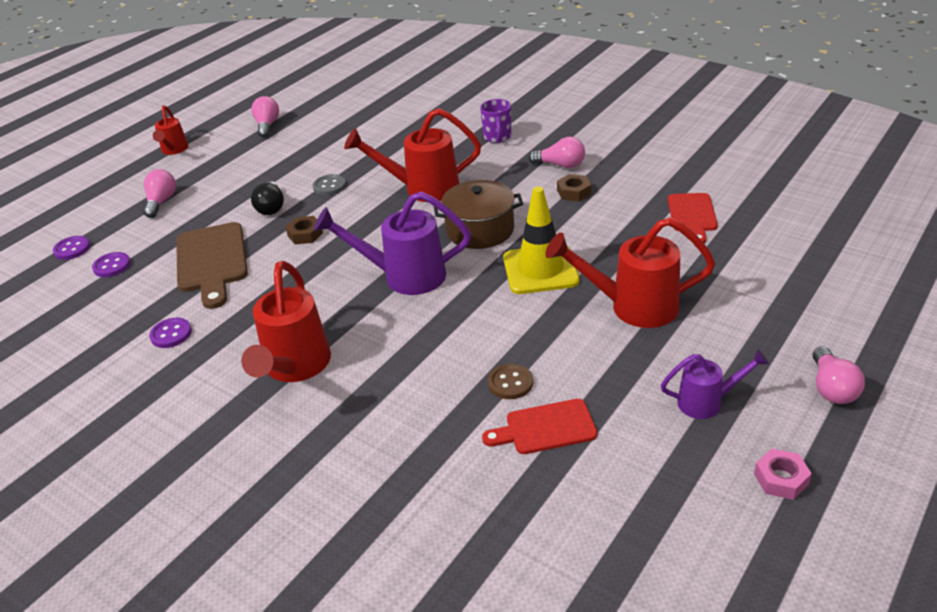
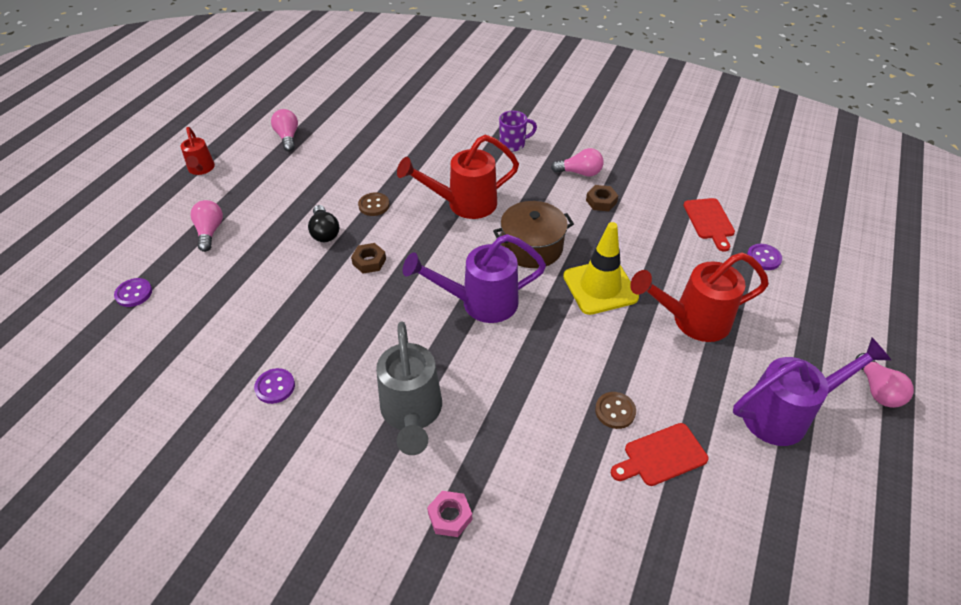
camera: 15 degrees left, 10 degrees up
purple button [92,252,131,277] -> purple button moved to [747,244,782,270]
brown cutting board [176,222,248,309] -> none
red watering can [241,261,331,382] -> grey watering can [376,321,442,455]
grey button [313,174,346,195] -> brown button [358,193,390,216]
purple mug [480,99,511,143] -> purple mug turned 90 degrees counterclockwise [499,111,537,151]
purple watering can [661,349,769,419] -> purple watering can [733,338,892,446], size x1.75
pink nut [754,449,812,500] -> pink nut moved to [427,491,472,537]

